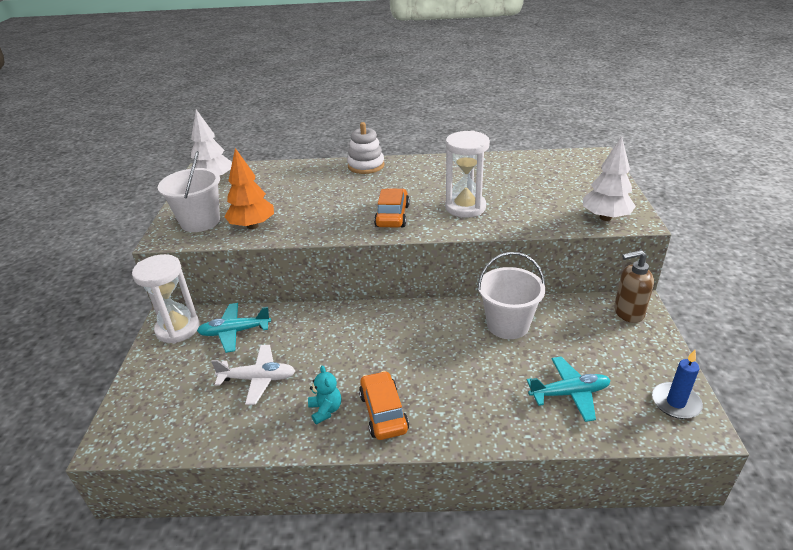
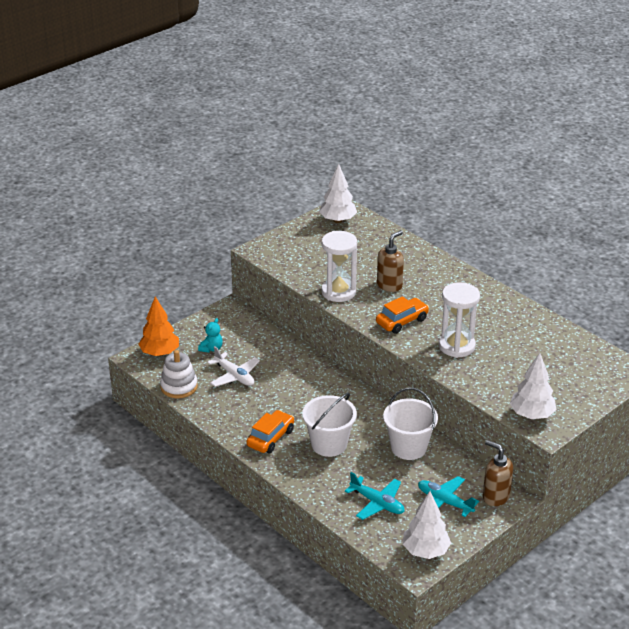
camera: 45 degrees right, 0 degrees up
white hourglass [132,254,200,344] -> white hourglass moved to [321,231,357,302]
white bucket [158,151,220,232] -> white bucket moved to [302,393,357,457]
turquoise plane [197,303,271,353] -> turquoise plane moved to [418,476,479,517]
orange tree [224,148,274,229] -> orange tree moved to [138,297,179,356]
turquoise teddy bear [308,365,341,425] -> turquoise teddy bear moved to [198,318,223,353]
white stacking toy [347,122,385,174] -> white stacking toy moved to [160,350,198,398]
blue candle [652,350,703,419] -> white tree [403,491,451,559]
none -> brown soap dispenser [377,230,404,292]

